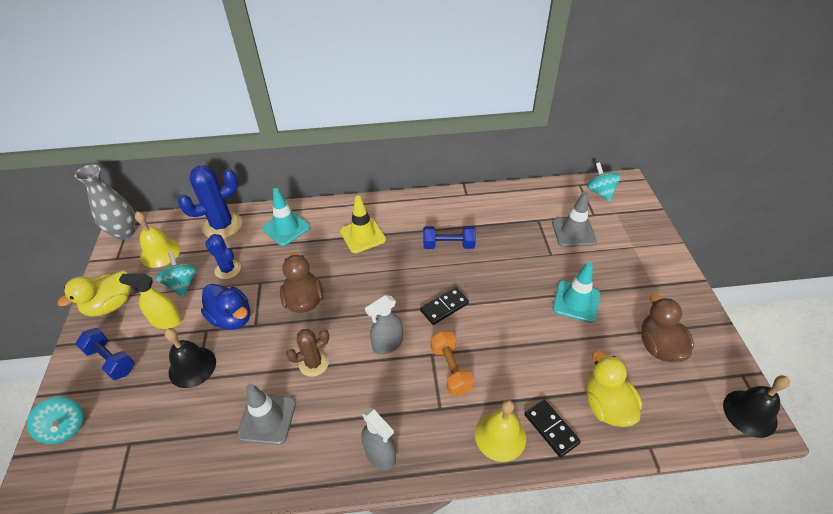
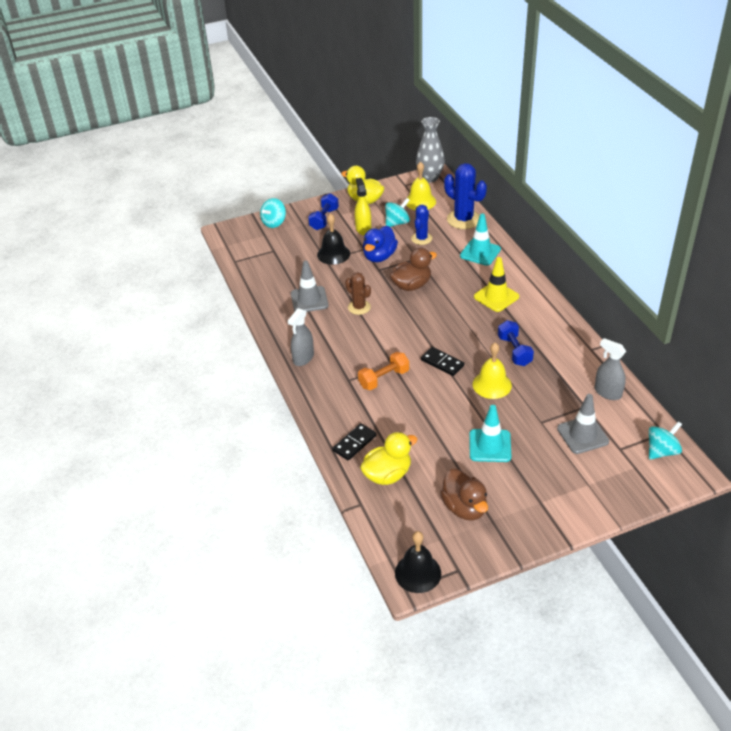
camera: 75 degrees right, 5 degrees down
grey spray bottle [365,295,403,355] -> grey spray bottle moved to [595,338,626,400]
yellow bell [475,400,526,462] -> yellow bell moved to [473,343,512,399]
brown duck [641,294,694,362] -> brown duck turned 90 degrees clockwise [440,469,488,520]

